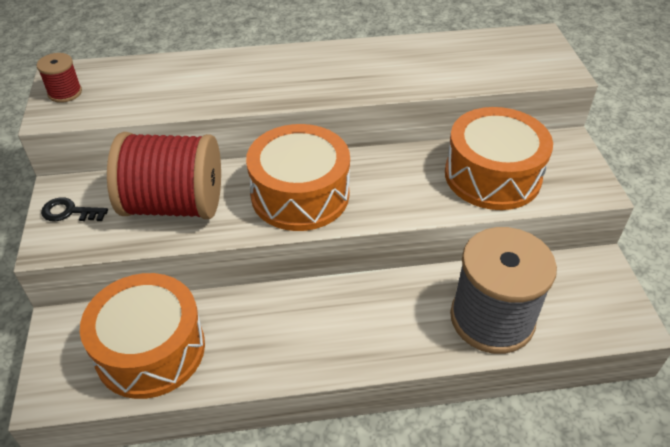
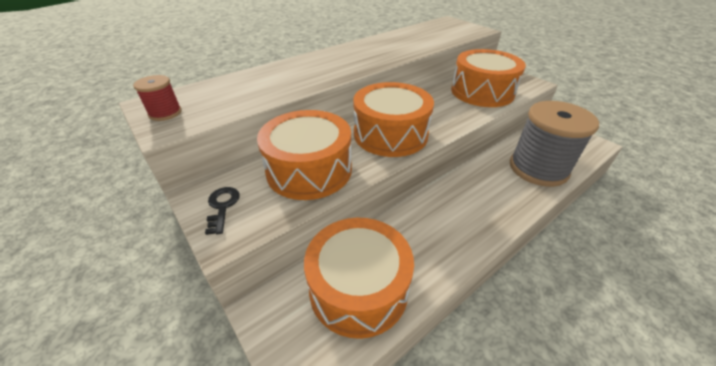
camera: 30 degrees left, 5 degrees down
black key [41,197,108,222] -> black key turned 105 degrees clockwise [205,187,240,235]
red spool [107,132,221,219] -> orange drum [257,110,352,200]

